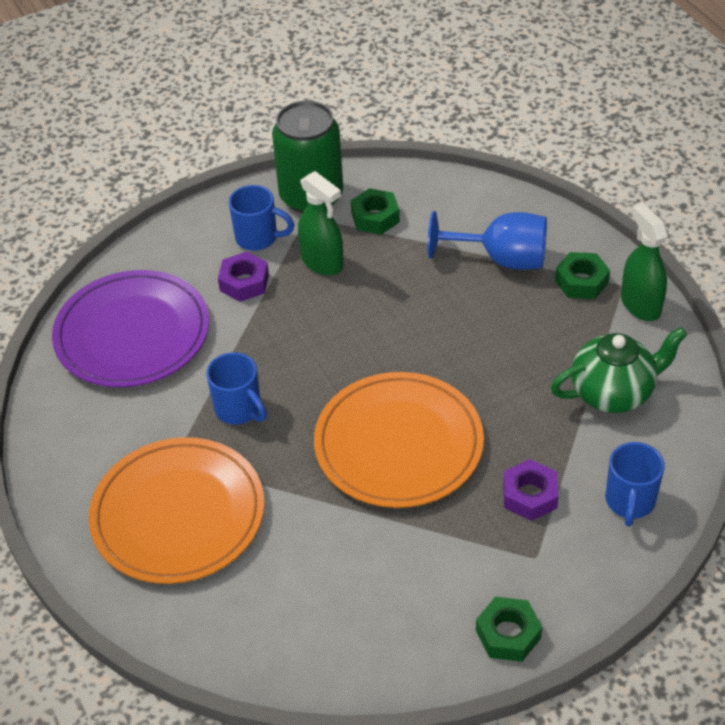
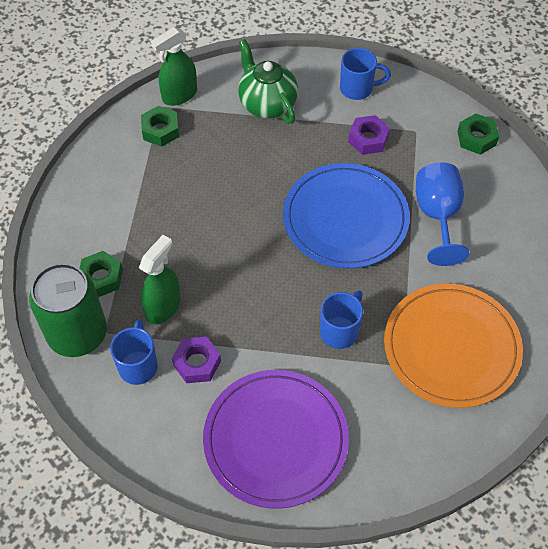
camera: 105 degrees left, 10 degrees up
orange plate [314,372,484,508] -> blue plate [283,163,410,269]
blue goblet [428,211,547,270] -> blue goblet moved to [416,163,469,266]

